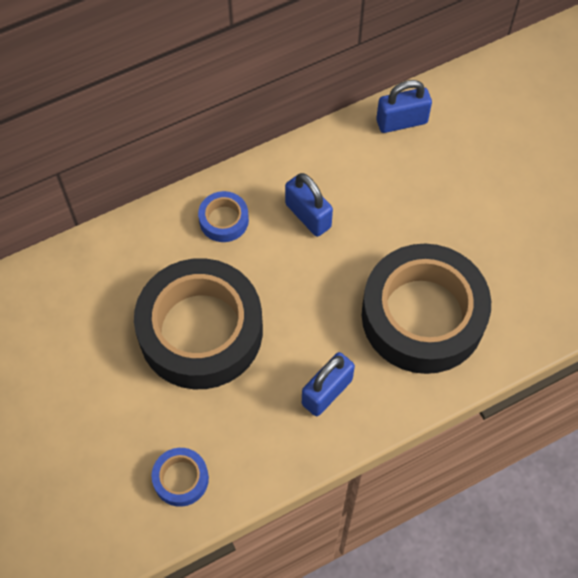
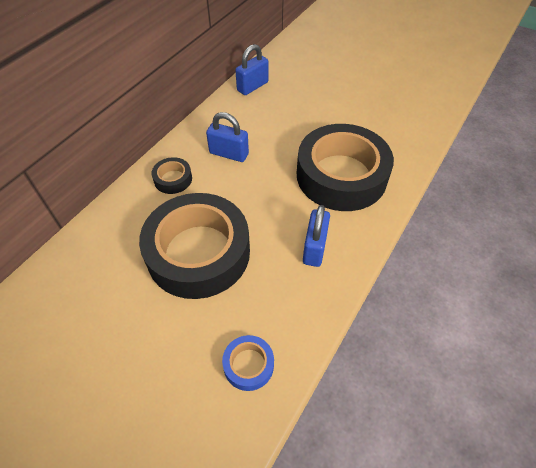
camera: 30 degrees left, 10 degrees down
blue tape [198,191,249,242] -> black tape [151,157,192,194]

